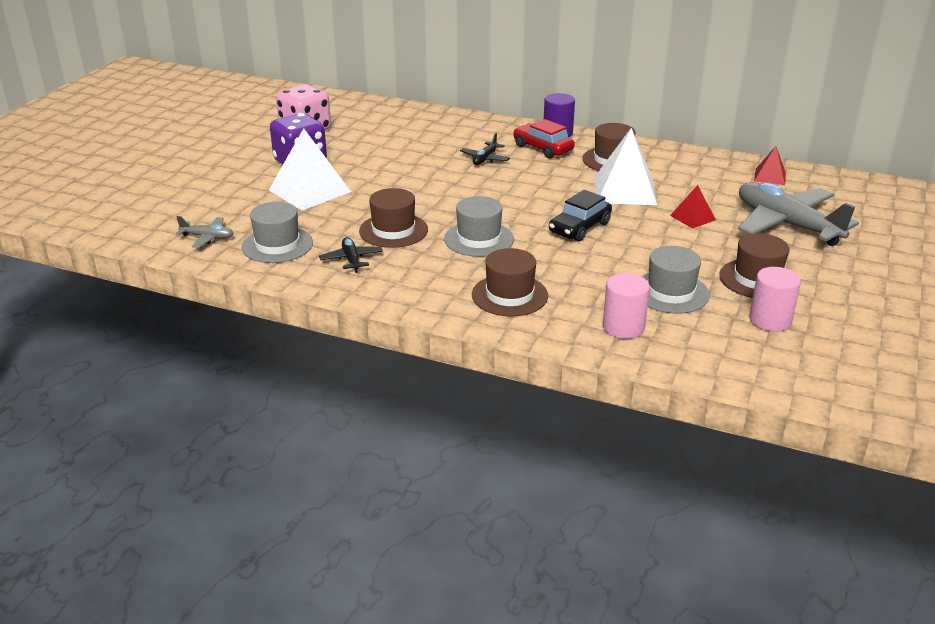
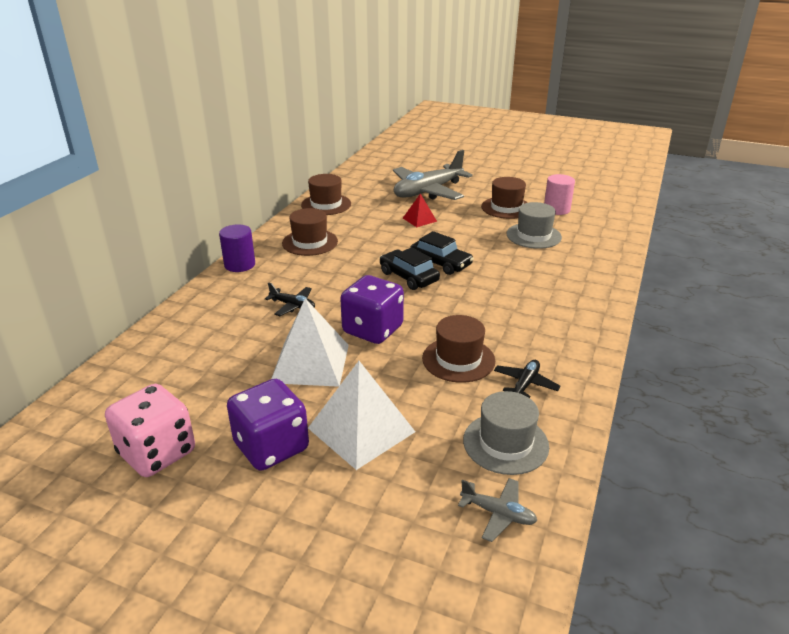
camera: 90 degrees left, 0 degrees up
grey plane [176,216,234,248] -> grey plane turned 105 degrees clockwise [458,478,537,542]
black plane [319,237,383,273] -> black plane turned 135 degrees clockwise [494,360,560,398]
grey hat [444,196,514,257] -> none
brown hat [472,248,548,316] -> brown hat moved to [301,174,351,215]
red car [513,119,575,159] -> none
white pyramid [595,128,657,205] -> white pyramid moved to [271,298,349,387]
pink cylinder [603,273,650,339] -> none
red pyramid [754,146,786,185] -> none
none -> purple dice [340,275,404,344]
none -> black car [380,247,440,290]

